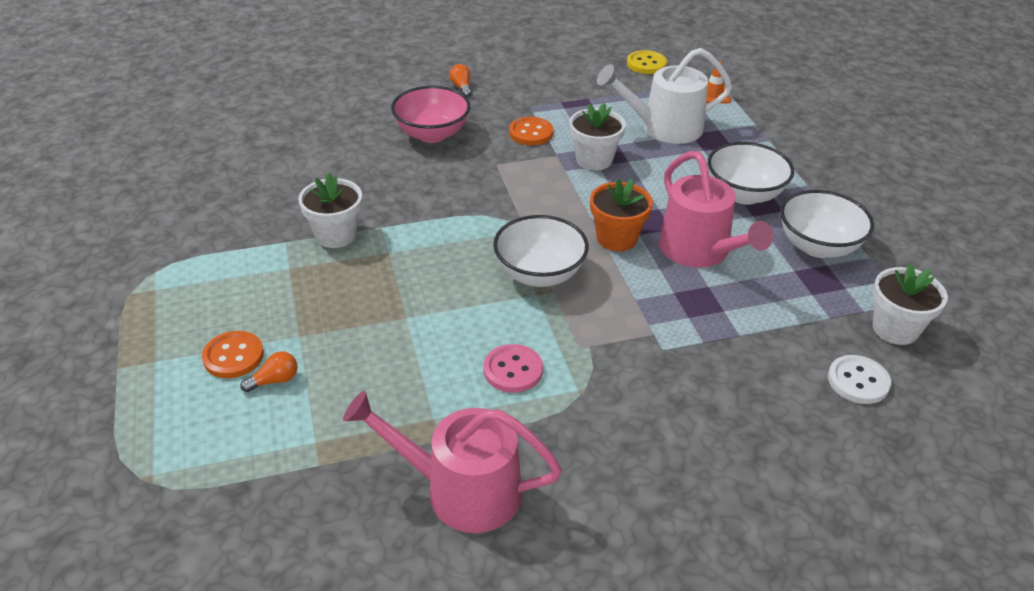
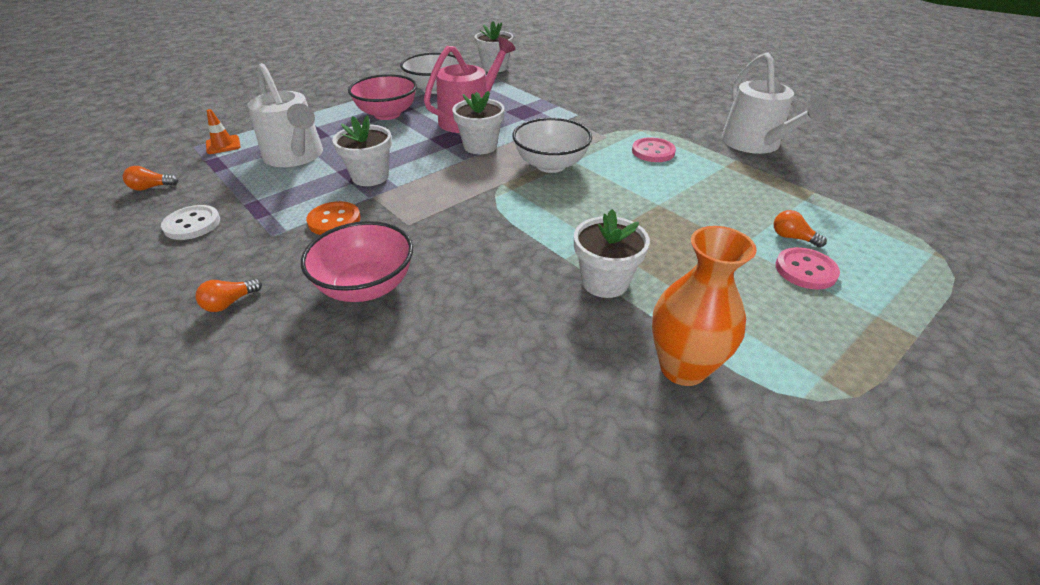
camera: 115 degrees left, 0 degrees up
orange button [202,331,264,378] -> pink button [775,247,840,290]
pink watering can [343,391,562,533] -> white watering can [721,52,830,154]
orange flower pot [590,178,653,252] -> white flower pot [452,91,505,154]
yellow button [627,50,667,74] -> orange light bulb [123,166,178,191]
white bowl [708,142,794,205] -> pink bowl [348,74,417,120]
white button [828,355,891,404] -> white button moved to [161,205,220,240]
none -> orange vase [652,226,757,386]

